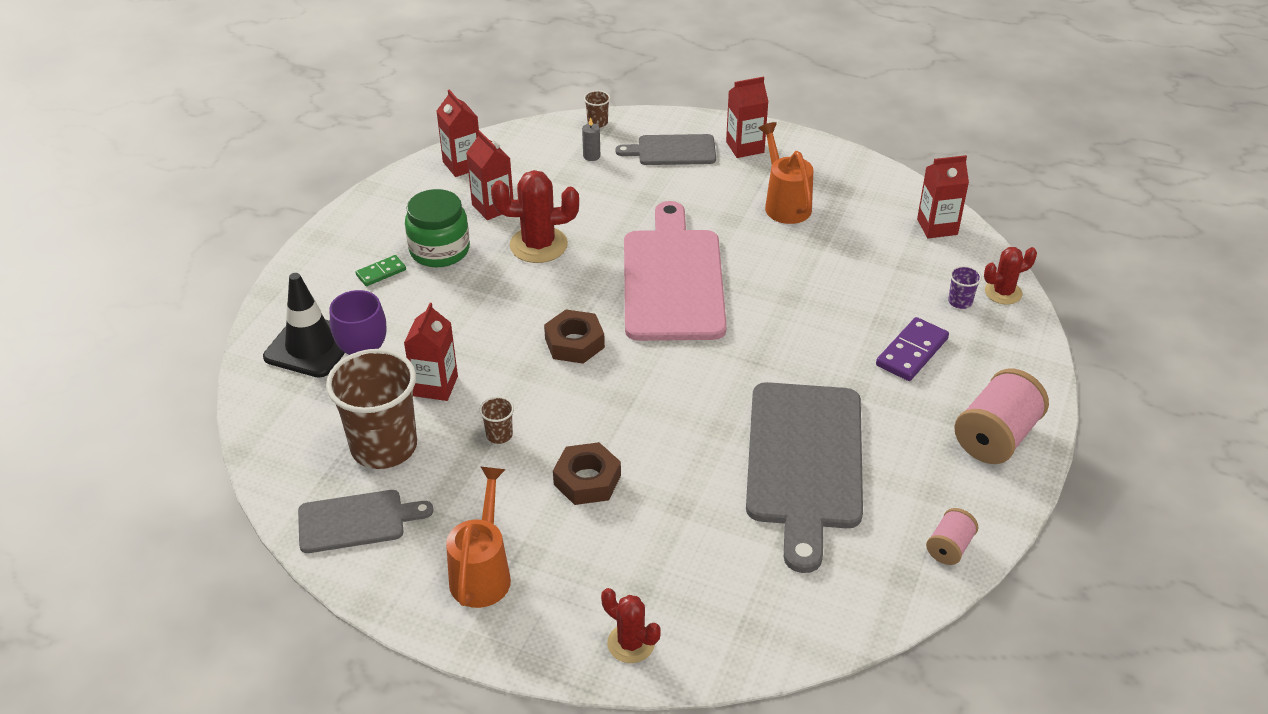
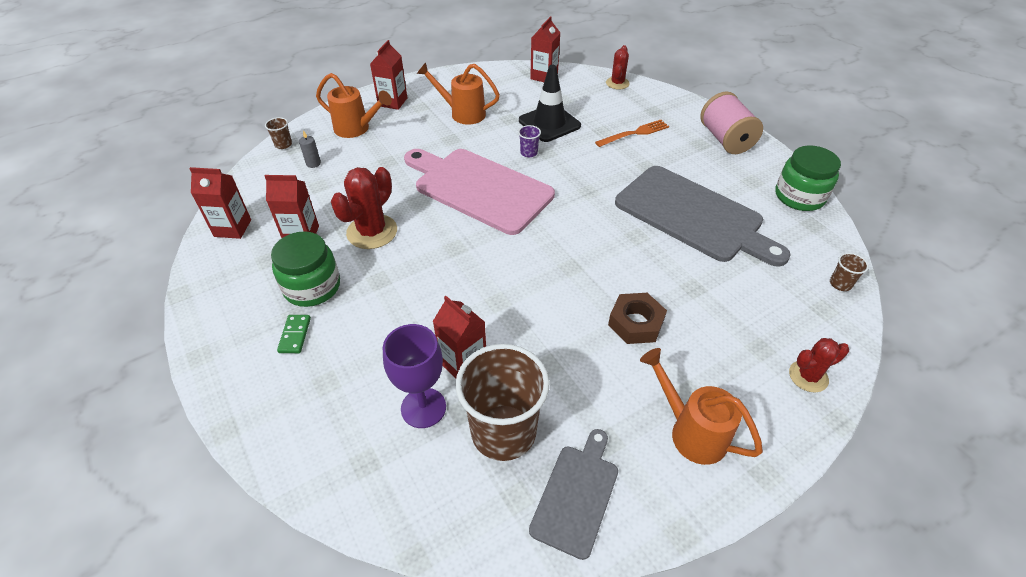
camera: 55 degrees left, 5 degrees up
black traffic cone [263,273,345,378] -> black traffic cone moved to [519,65,581,142]
brown cup [479,397,514,444] -> brown cup moved to [830,253,869,291]
brown nut [544,309,605,364] -> none
grey cutting board [615,134,716,165] -> orange watering can [316,73,392,138]
purple domino [876,317,949,381] -> orange fork [595,120,669,147]
pink spool [926,508,978,565] -> green jar [775,145,841,211]
purple cup [948,266,982,309] -> purple cup moved to [518,125,541,157]

